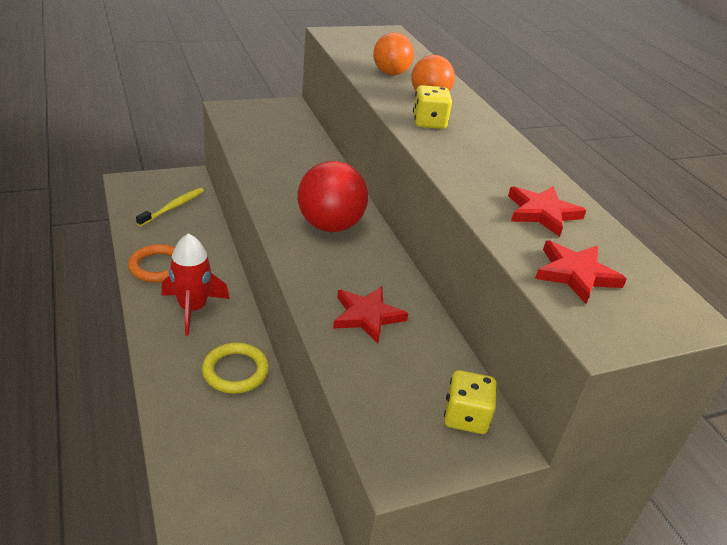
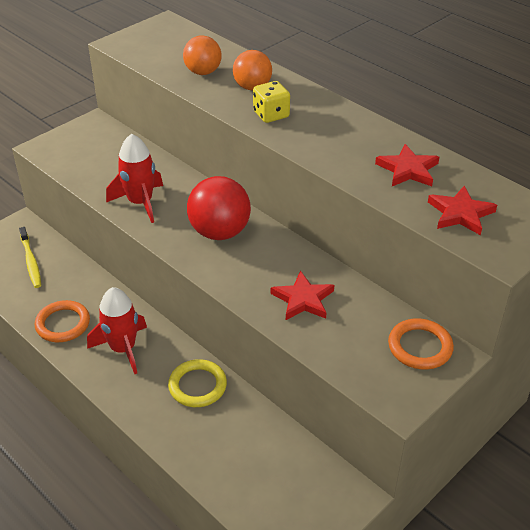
camera: 20 degrees left, 5 degrees up
yellow toothbrush [136,188,204,226] -> yellow toothbrush turned 150 degrees clockwise [19,227,41,288]
yellow dice [444,370,497,434] -> orange ring [388,318,454,369]
none -> red rocket [106,134,163,223]

